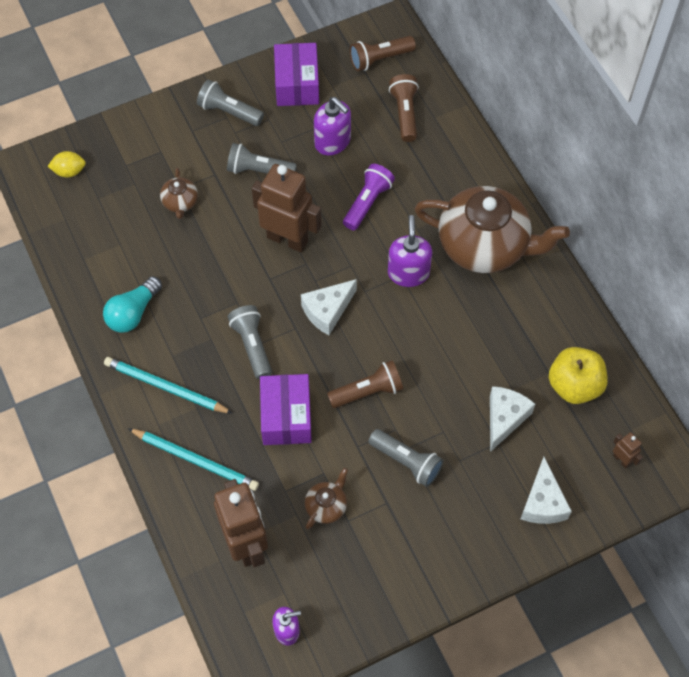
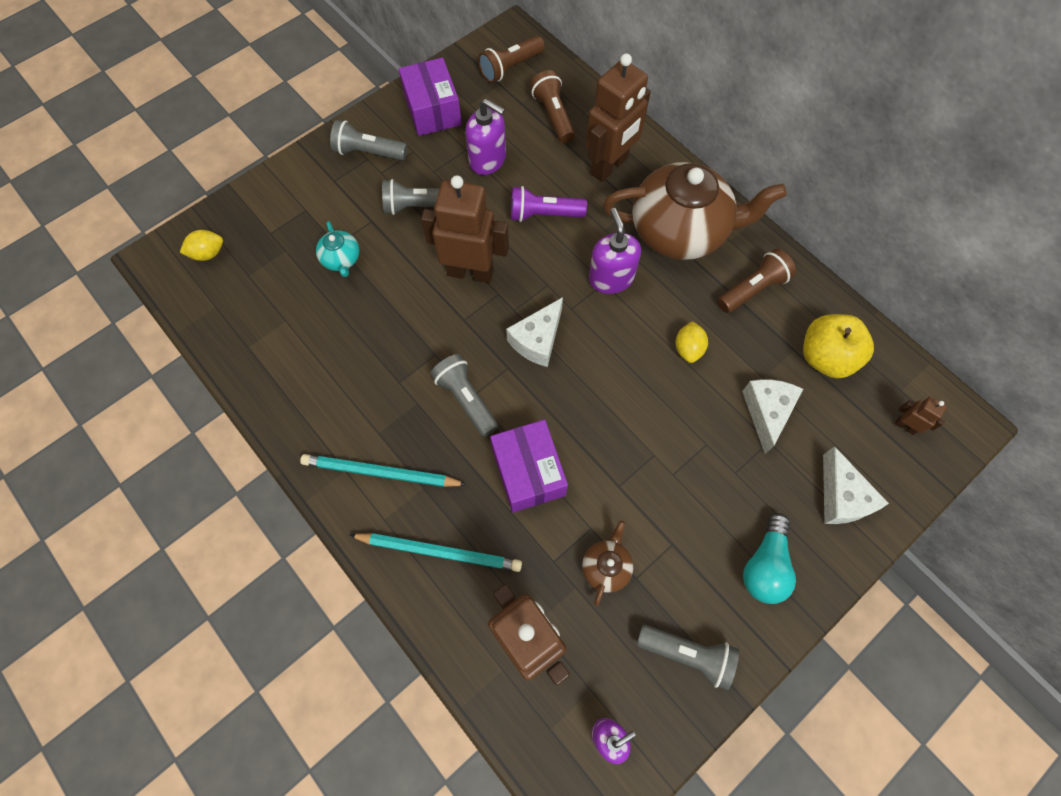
camera: 15 degrees left, 5 degrees up
turquoise light bulb [103,276,162,333] -> turquoise light bulb moved to [743,513,796,604]
brown teapot [160,168,198,219] -> turquoise teapot [316,221,359,277]
brown flashlight [327,360,403,408] -> brown flashlight moved to [718,249,796,313]
purple flashlight [343,164,395,230] -> purple flashlight turned 105 degrees counterclockwise [511,186,587,222]
grey flashlight [368,429,444,487] -> grey flashlight moved to [637,625,739,690]
none -> brown robot [586,53,651,182]
none -> yellow lemon [676,321,708,363]

